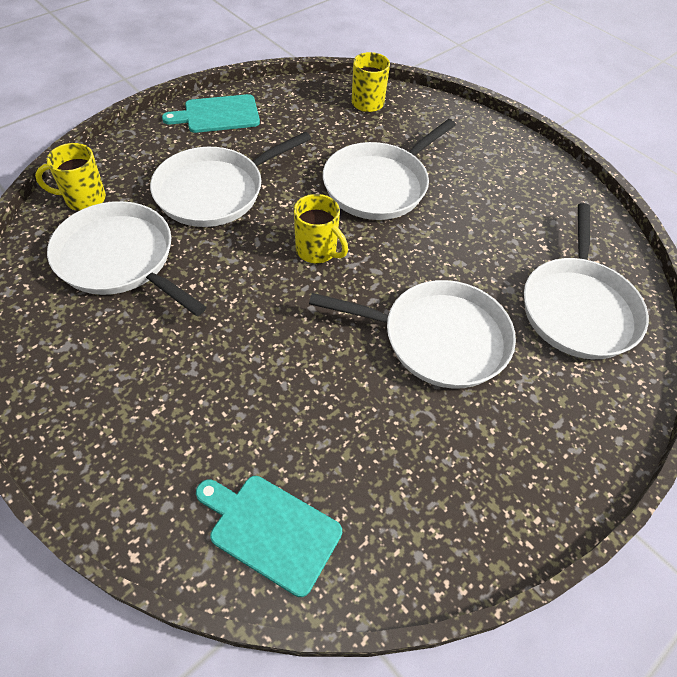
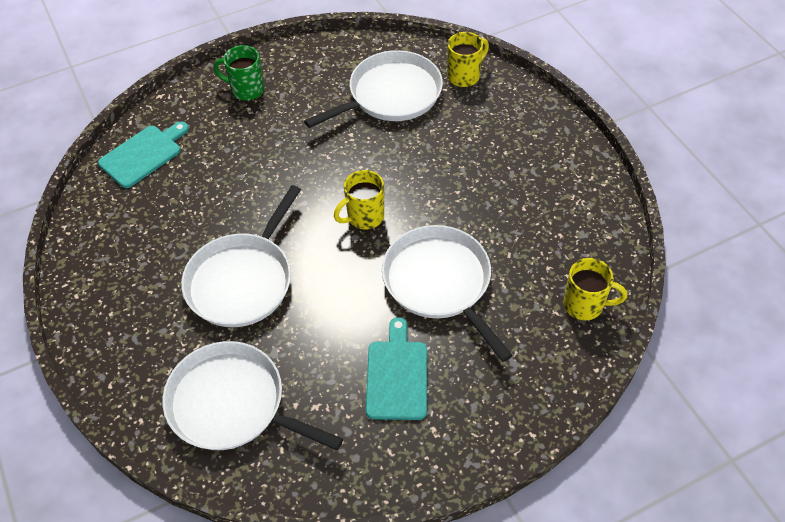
camera: 110 degrees right, 0 degrees up
yellow mug [35,143,106,211] -> yellow mug turned 45 degrees clockwise [447,32,489,87]
white pan [150,132,311,227] -> none
turquoise cutting board [162,94,260,133] -> turquoise cutting board moved to [366,317,427,420]
none -> green mug [214,45,264,101]

